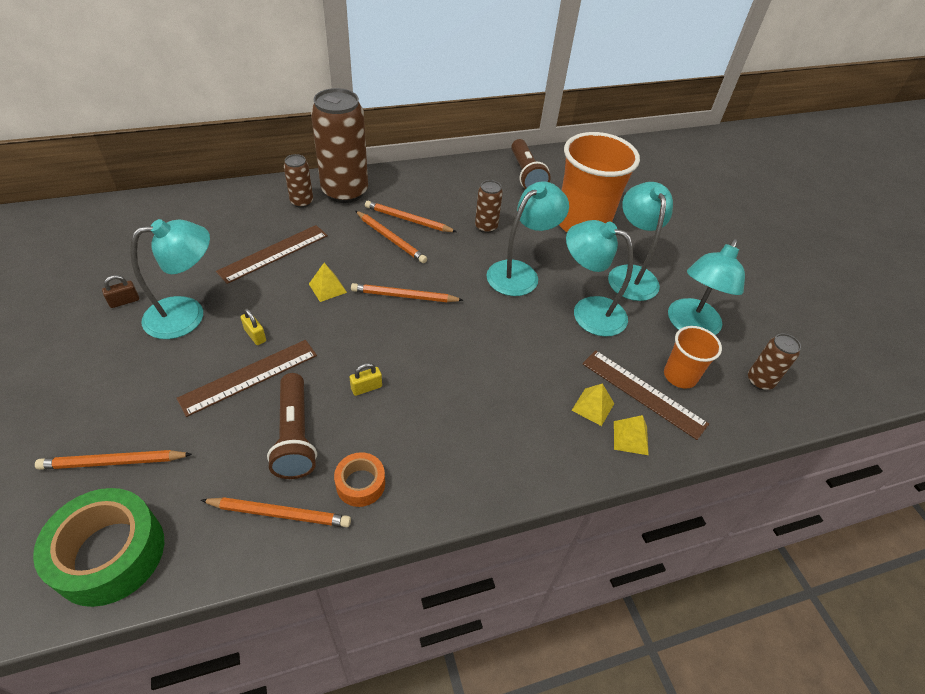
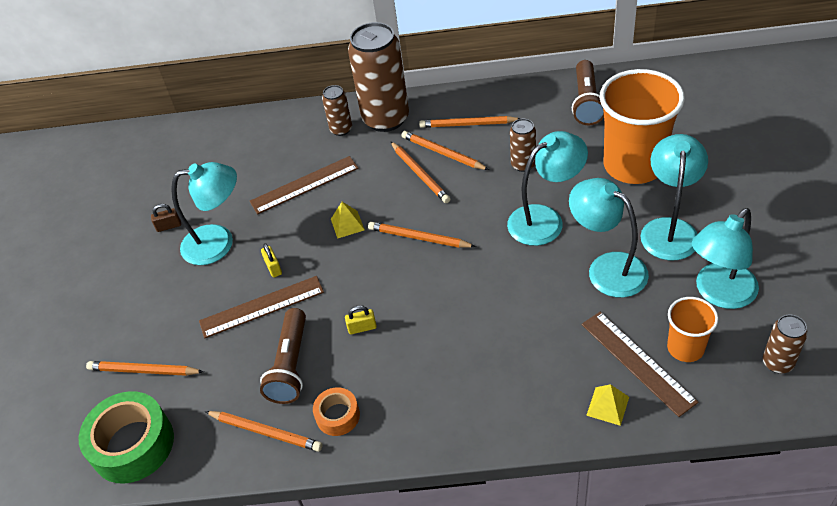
camera: 25 degrees right, 0 degrees up
yellow pyramid [571,383,614,426] -> none
none -> orange pencil [419,116,521,128]

